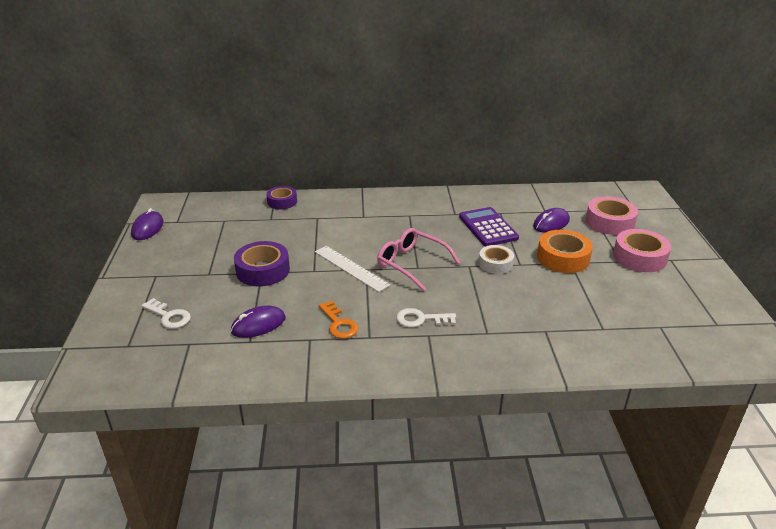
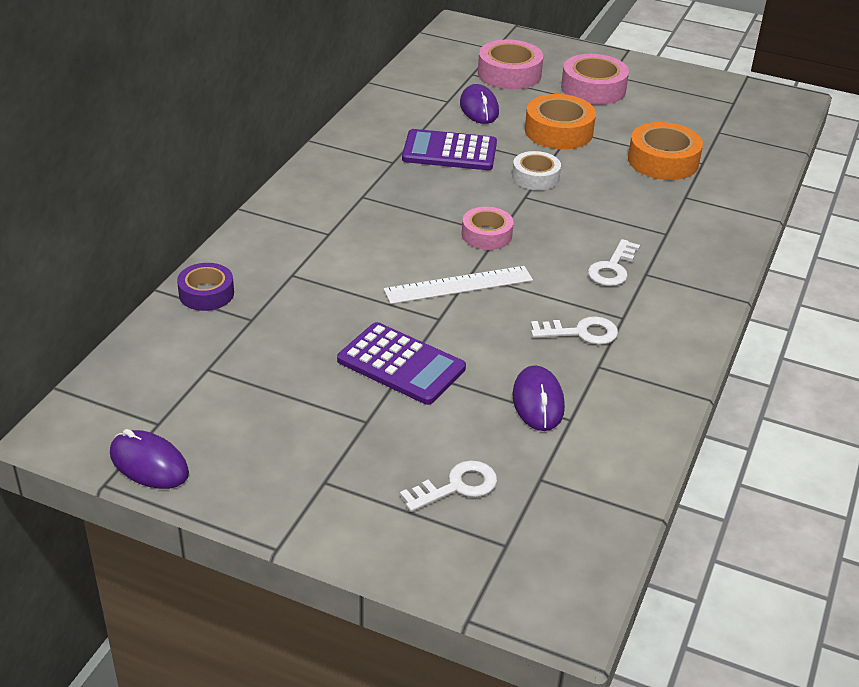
camera: 65 degrees left, 5 degrees up
purple tape [234,241,290,286] -> purple calculator [337,322,466,405]
orange key [319,301,359,339] -> white key [531,316,618,345]
pink glasses [377,228,460,291] -> pink tape [462,207,514,250]
none -> orange tape [628,122,703,180]

